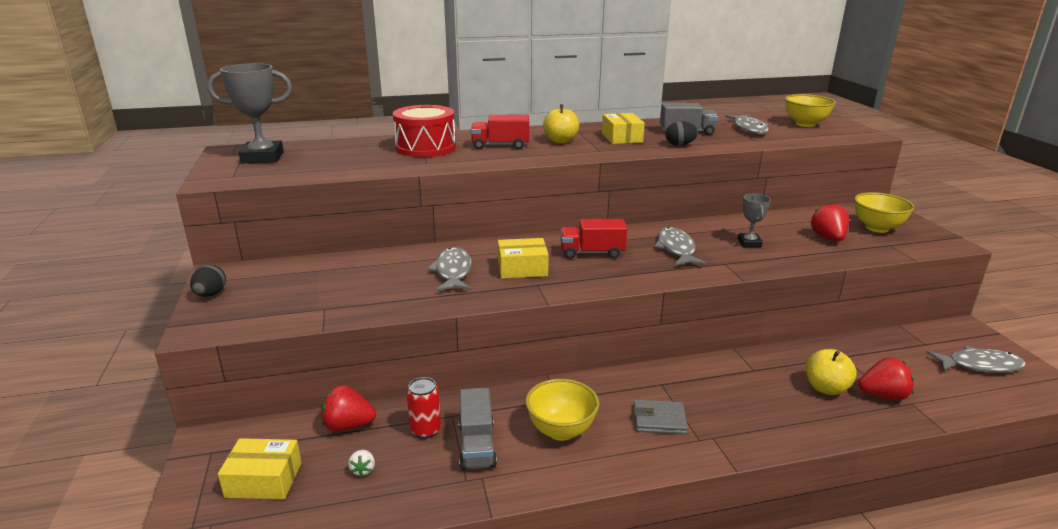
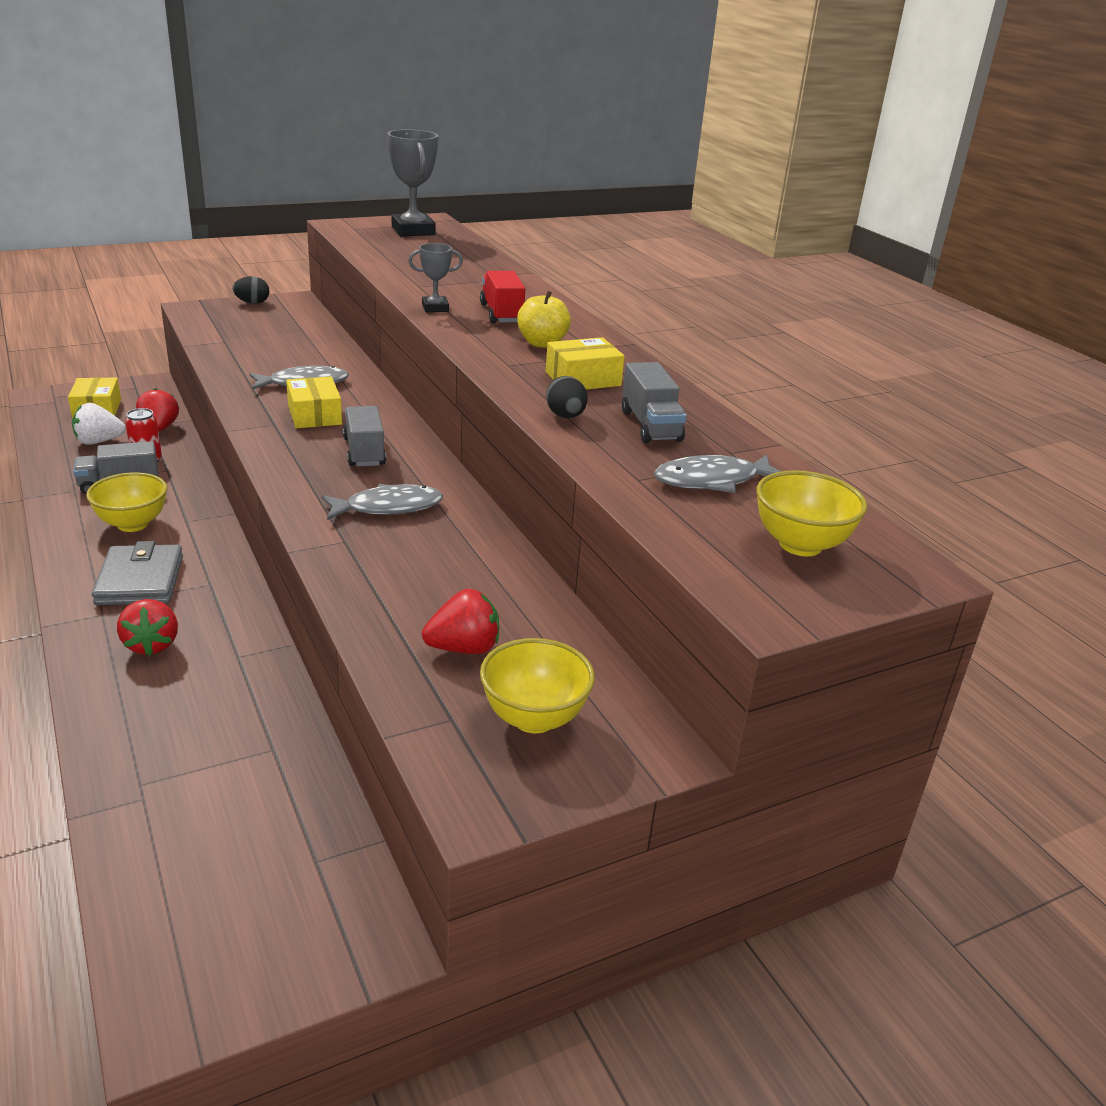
camera: 75 degrees right, 5 degrees up
white strawberry [348,450,375,477] -> white strawberry [72,403,126,445], size x1.92
red drum [393,105,456,157] -> none
red truck [560,219,627,259] -> grey truck [343,406,386,467]
grey wallet [634,400,688,434] -> grey wallet [92,541,183,605], size x1.53
grey trophy [738,194,771,247] -> grey trophy moved to [408,243,463,312]
yellow apple [806,349,857,395] -> none
red strawberry [858,357,914,400] -> red strawberry moved to [117,599,178,656]
grey fish [926,346,1026,373] -> none

